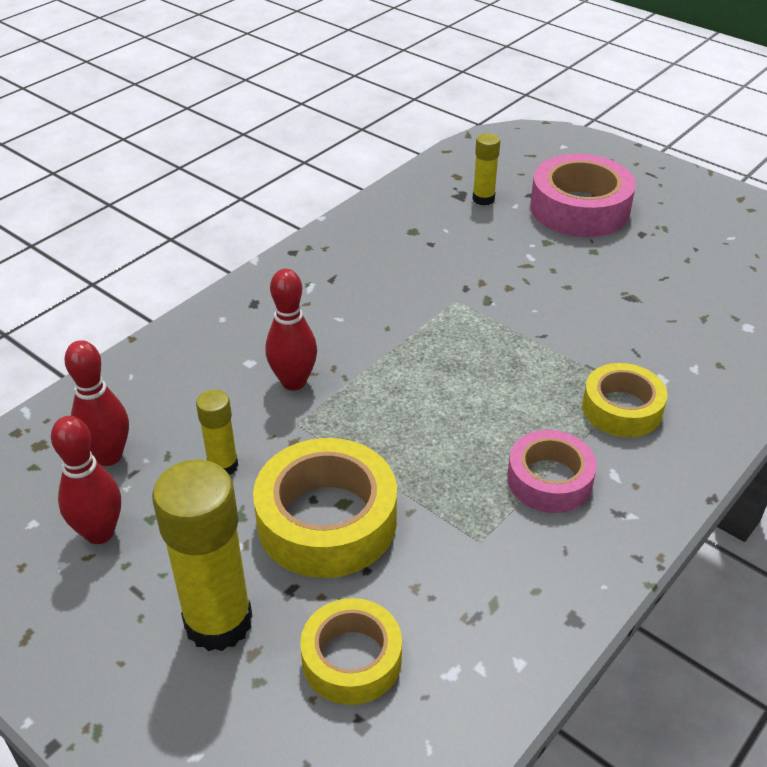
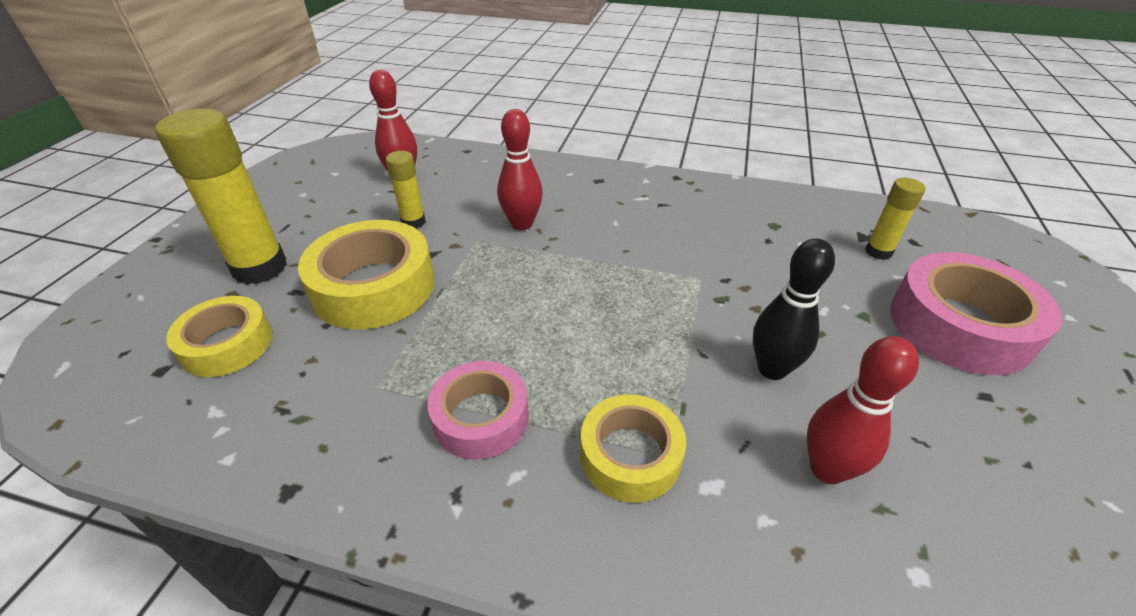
camera: 65 degrees right, 0 degrees up
red bowling pin [51,416,121,544] -> red bowling pin moved to [807,336,919,484]
none -> black bowling pin [753,238,835,380]

